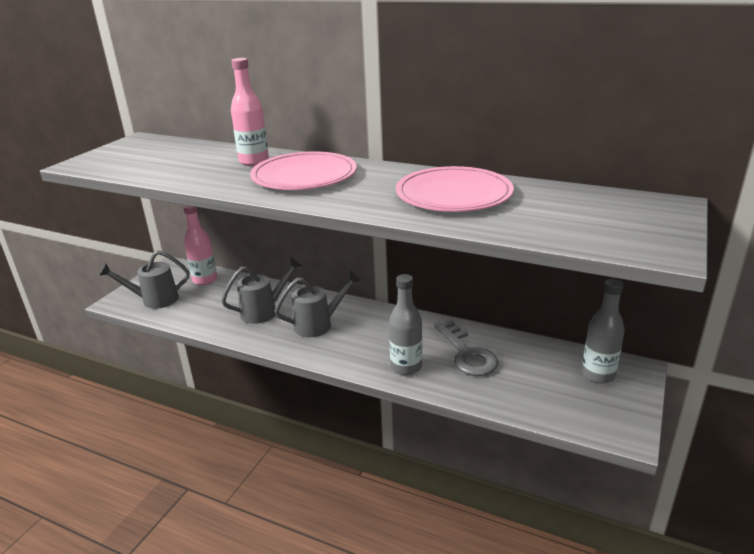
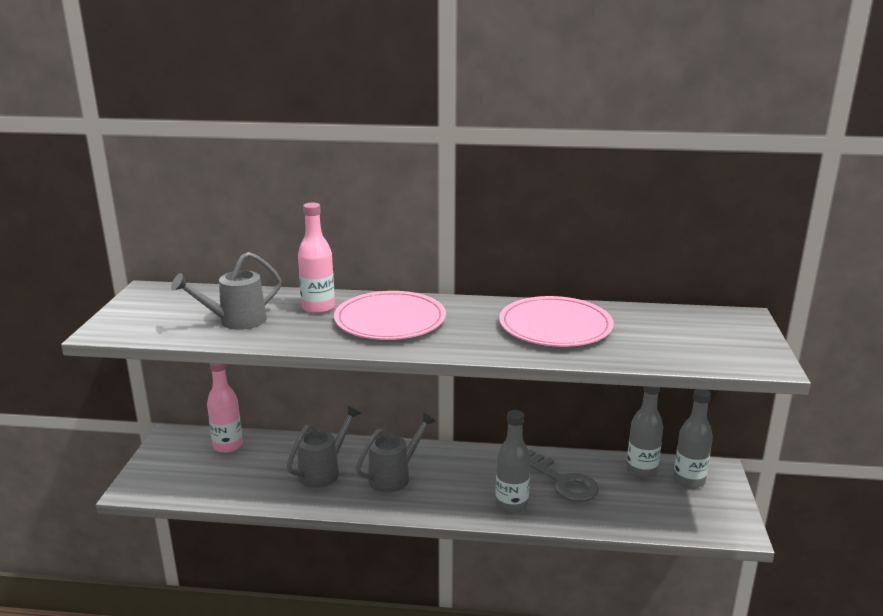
camera: 20 degrees left, 5 degrees down
grey watering can [99,250,189,309] -> grey watering can moved to [171,252,282,330]
none -> grey bottle [626,386,663,479]

